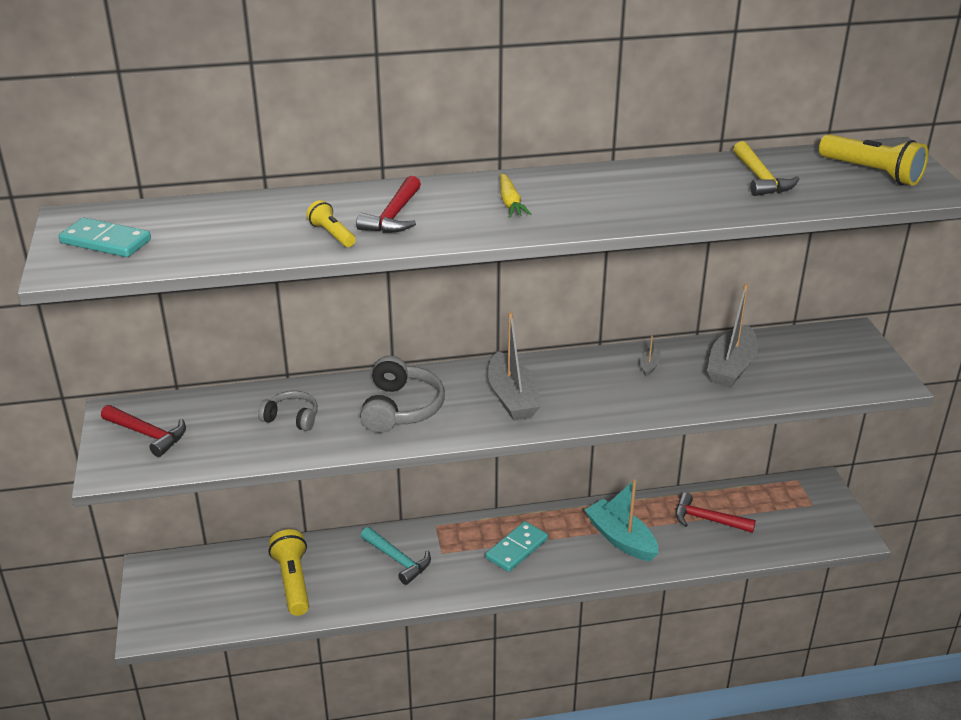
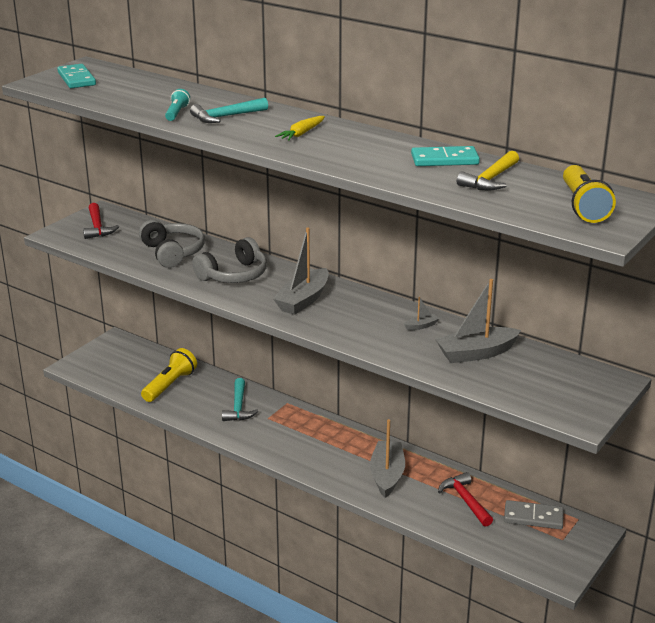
camera: 45 degrees right, 5 degrees down
grey headphones [258,391,318,431] -> grey headphones [139,219,205,268], size x1.63
yellow flashlight [306,200,356,247] -> turquoise flashlight [165,89,190,121]
red hammer [356,176,421,233] -> turquoise hammer [190,98,268,123]
turquoise domino [486,521,548,572] -> turquoise domino moved to [411,146,480,166]
turquoise boat [585,479,658,561] -> grey boat [370,419,405,498]
none -> grey domino [504,500,564,529]

